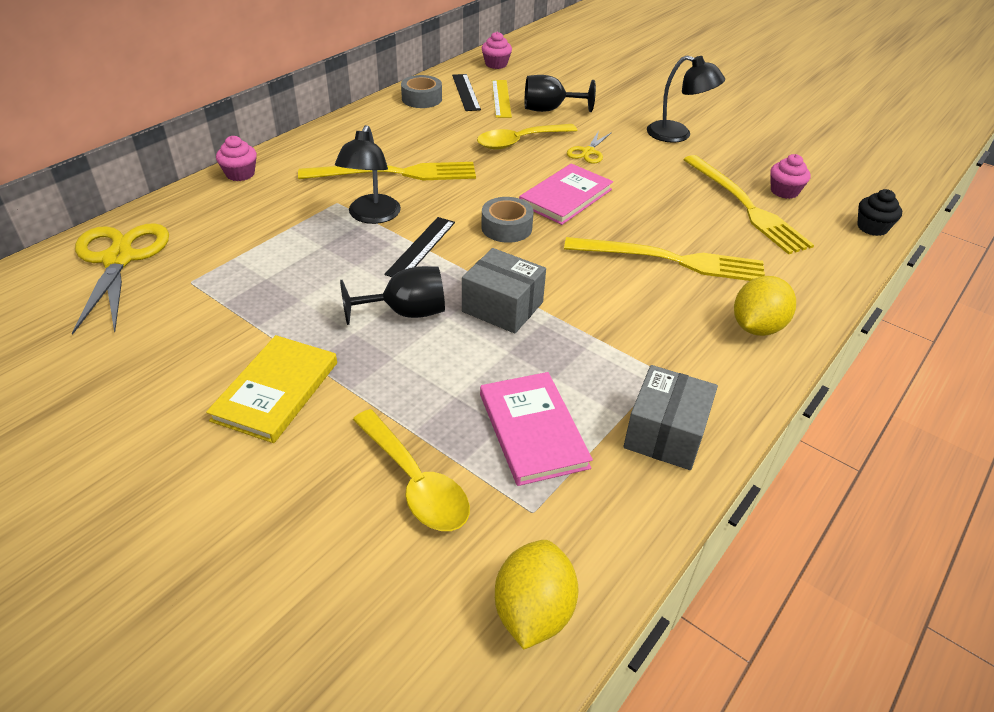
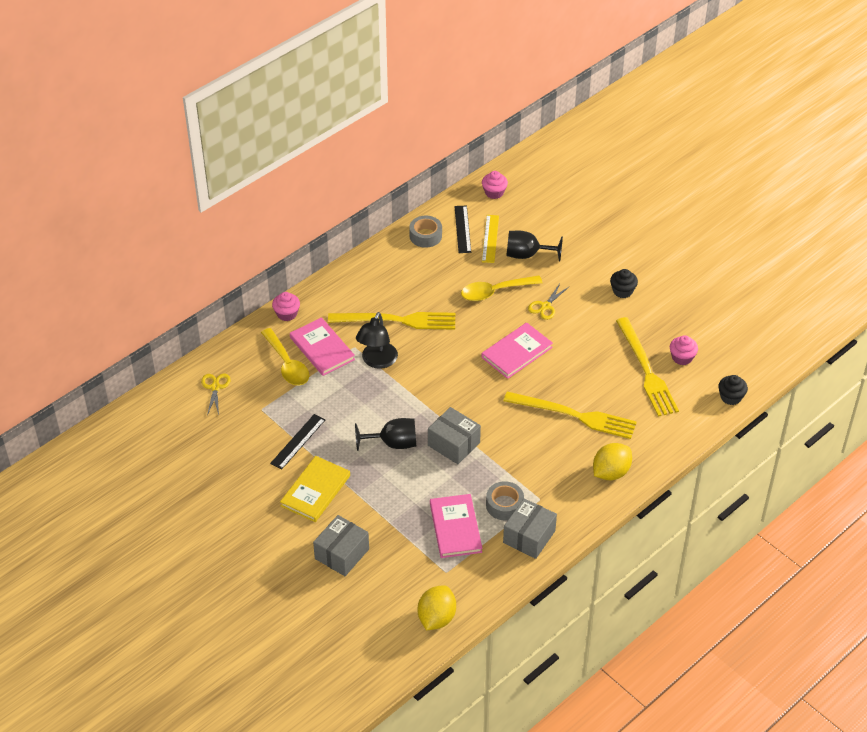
camera: 10 degrees right, 5 degrees up
yellow scissors [72,223,169,335] -> yellow scissors [201,374,230,415], size x0.51
yellow spoon [353,409,470,531] -> yellow spoon moved to [261,328,309,386]
black ruler [384,217,455,277] -> black ruler moved to [270,414,325,470]
grey tape [481,197,534,243] -> grey tape moved to [486,481,524,521]
black lamp [647,56,725,143] -> black cupcake [610,269,638,298]
none -> pink book [290,317,355,376]
none -> grey box [313,515,369,576]

